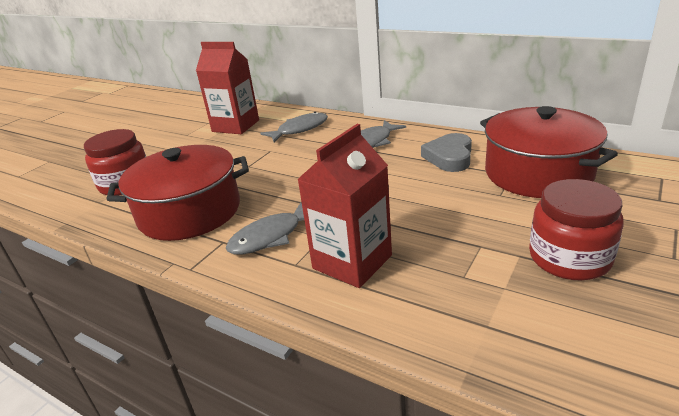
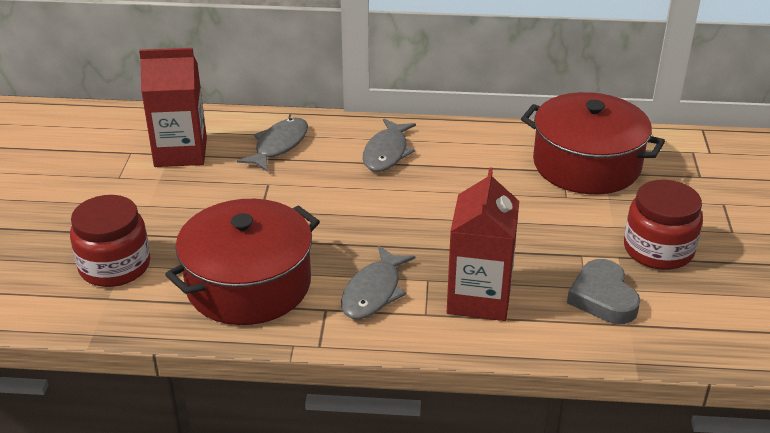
camera: 30 degrees left, 5 degrees up
grey heart [421,133,472,172] -> grey heart moved to [567,259,640,324]

